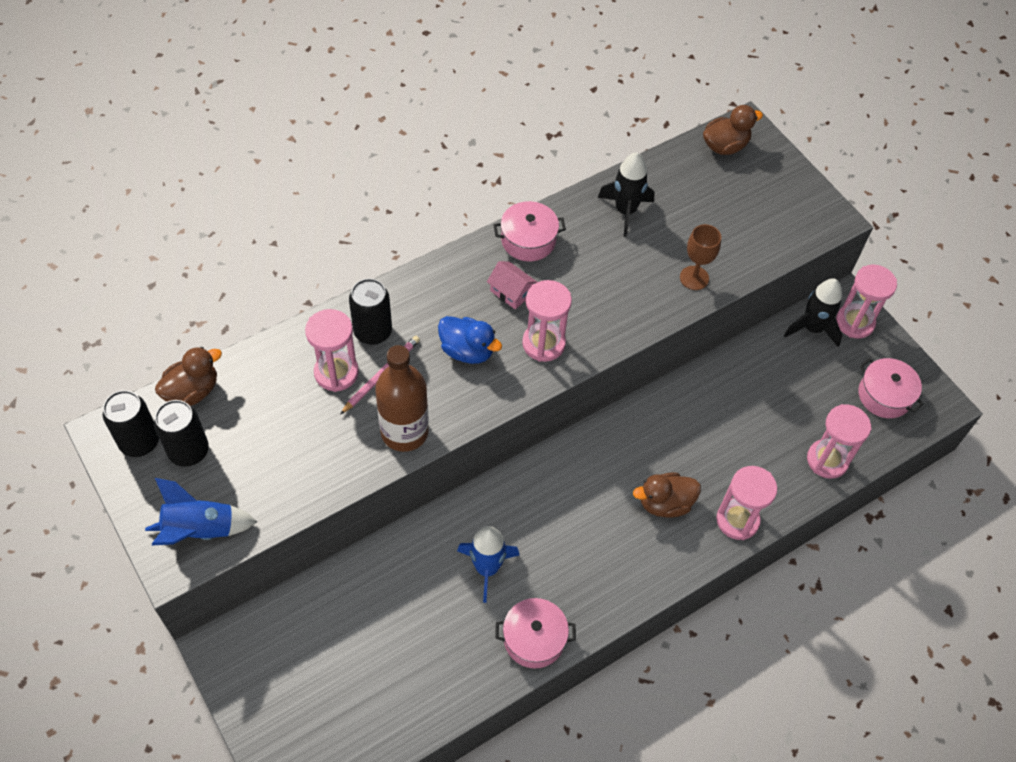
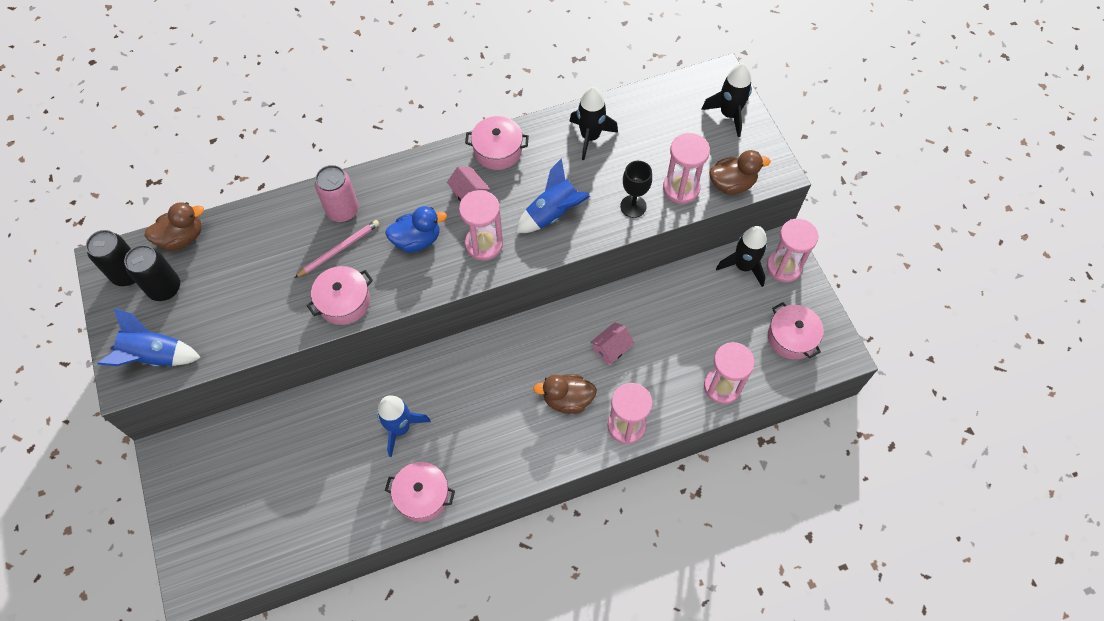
camera: 15 degrees right, 5 degrees up
pink hourglass [305,309,359,392] -> pink hourglass moved to [663,133,710,204]
black can [349,278,392,345] -> pink can [315,165,359,222]
brown bottle [375,345,429,452] -> pink pot [307,266,373,325]
blue duck [438,316,502,364] -> blue duck turned 60 degrees counterclockwise [385,206,447,252]
brown goblet [680,224,721,290] -> black goblet [620,161,652,218]
brown duck [703,105,763,155] -> brown duck moved to [709,150,770,195]
none -> blue rocket [516,158,590,233]
none -> pink house [590,322,635,365]
none -> black rocket [701,63,752,137]

